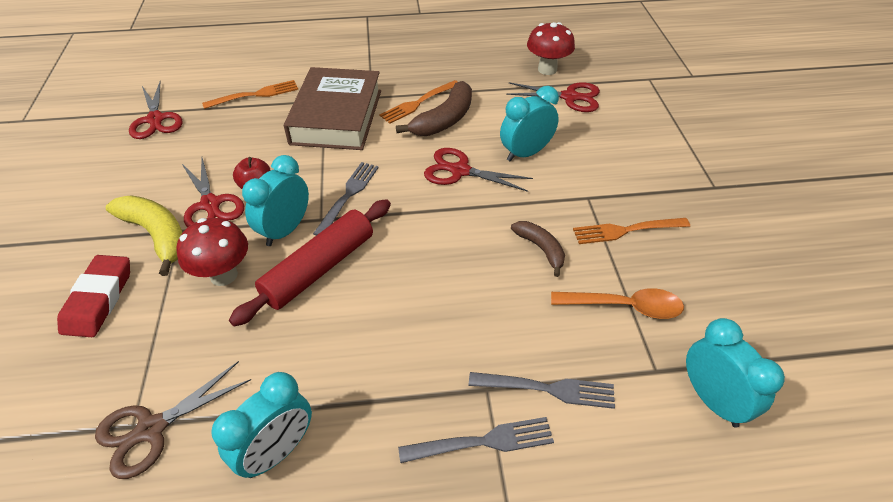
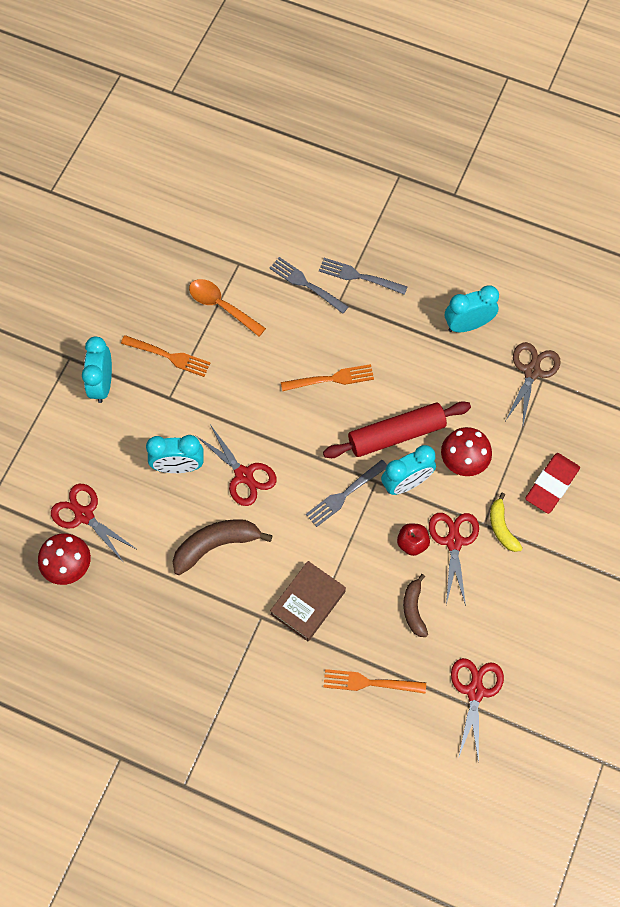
camera: 150 degrees left, 20 degrees up
brown scissors [95,361,251,479] -> brown scissors turned 60 degrees counterclockwise [506,342,561,429]
yellow banana [106,195,183,276] -> yellow banana [490,492,522,552], size x0.61
brown book [284,67,381,150] -> brown book [270,561,346,641], size x0.63
orange fork [379,80,458,124] -> orange fork moved to [281,364,374,391]
brown banana [511,221,565,277] -> brown banana moved to [403,574,428,637]
turquoise clock [686,318,785,428] -> turquoise clock moved to [82,337,112,403]

